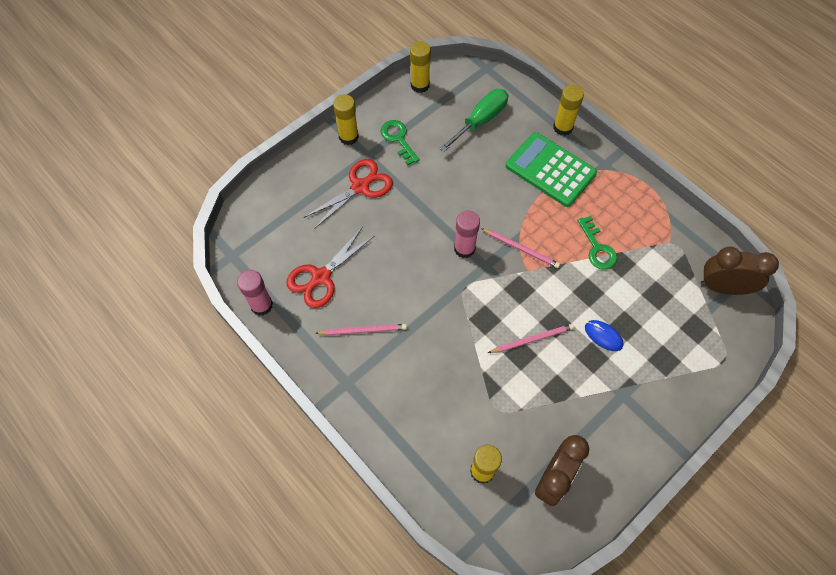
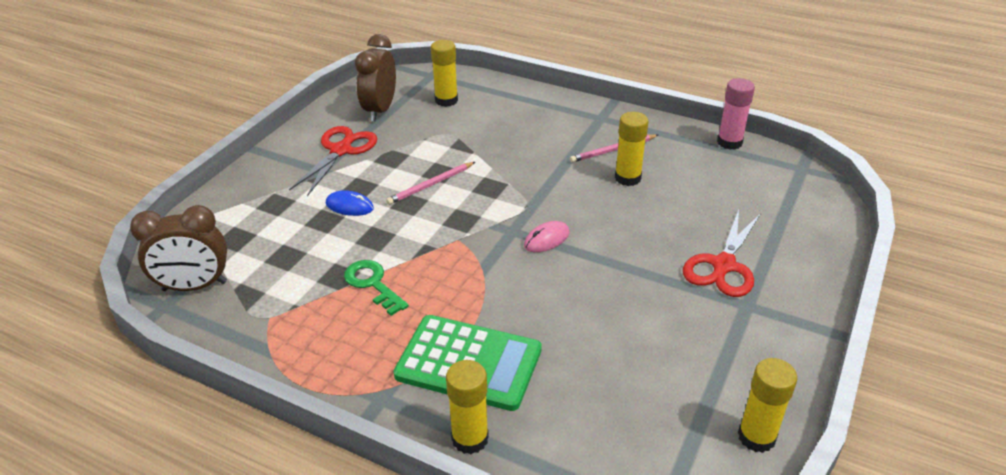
camera: 160 degrees right, 25 degrees down
red scissors [286,227,374,308] -> red scissors moved to [289,126,377,196]
yellow glue stick [333,94,359,145] -> yellow glue stick moved to [615,112,649,186]
green key [381,120,420,165] -> none
green screwdriver [439,89,508,152] -> none
pink glue stick [454,210,480,258] -> pink mouse [524,221,570,252]
pink pencil [481,228,560,268] -> none

